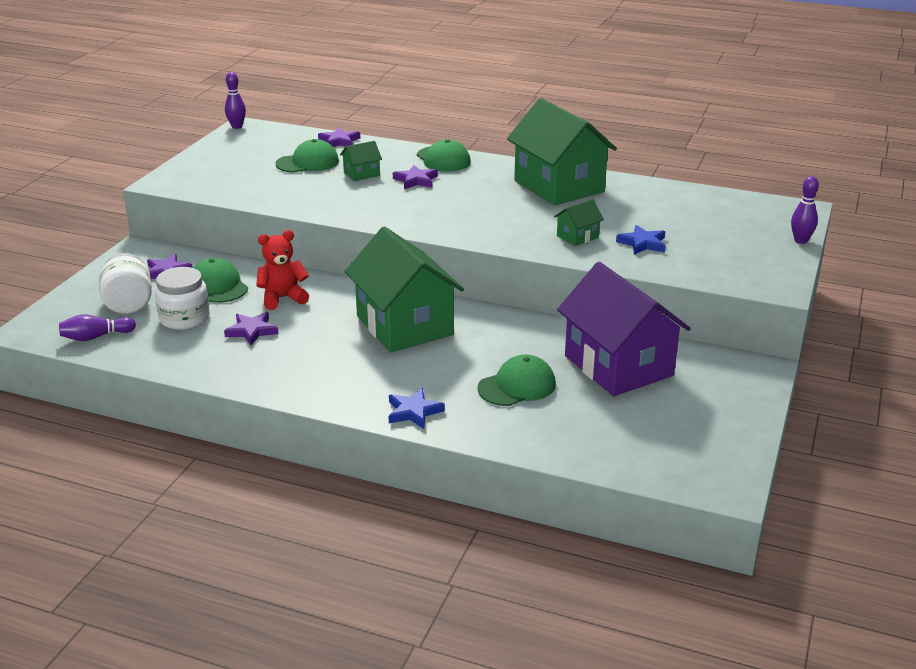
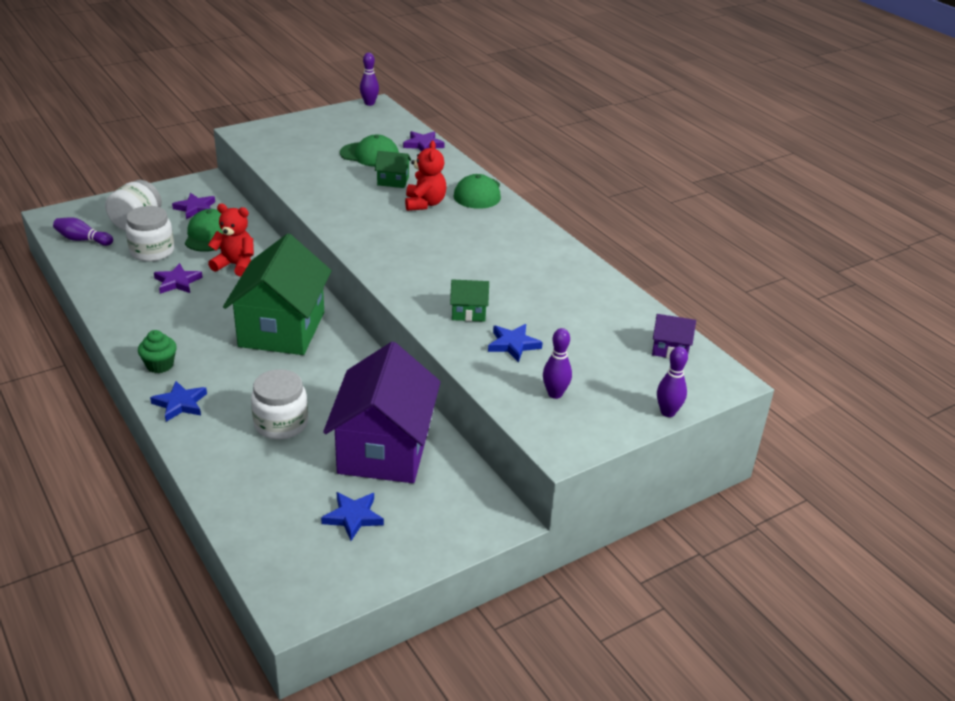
camera: 35 degrees right, 5 degrees up
purple star [393,165,438,189] -> red teddy bear [405,141,447,211]
green cap [477,355,556,406] -> white jar [251,369,308,440]
green house [507,98,617,205] -> none
none -> green cupcake [138,330,177,373]
none -> blue star [321,492,384,541]
none -> purple bowling pin [543,328,572,399]
none -> purple house [652,314,696,359]

